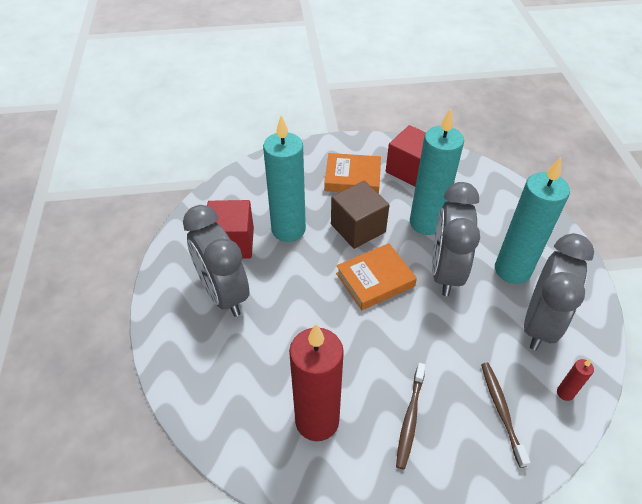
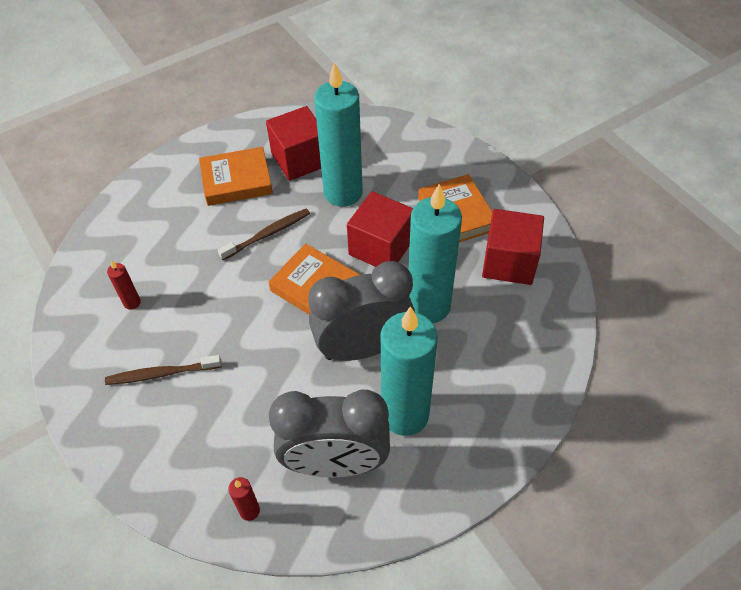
camera: 65 degrees right, 5 degrees up
grey clock [183,205,250,317] -> orange book [199,147,273,206]
red candle [289,324,344,441] -> red candle [107,260,141,310], size x0.40
brown cube [331,181,389,249] -> red cube [347,191,413,267]
brown toothbrush [481,363,530,468] -> brown toothbrush moved to [218,208,310,260]

